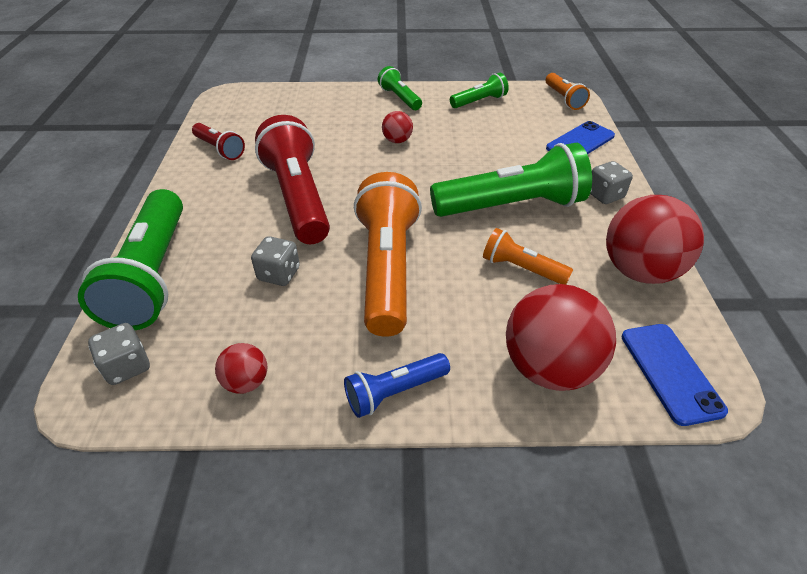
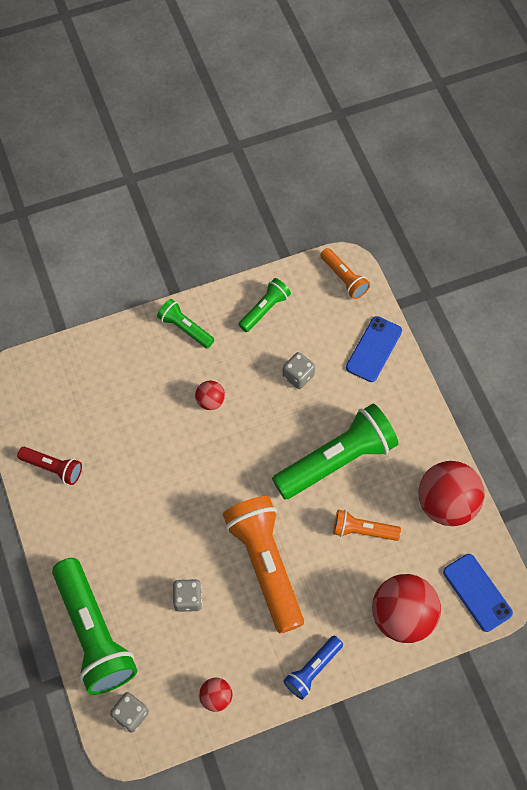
camera: 20 degrees left, 20 degrees up
red flashlight [255,115,330,244] -> none
grey dice [590,161,633,204] -> grey dice moved to [283,352,315,389]

